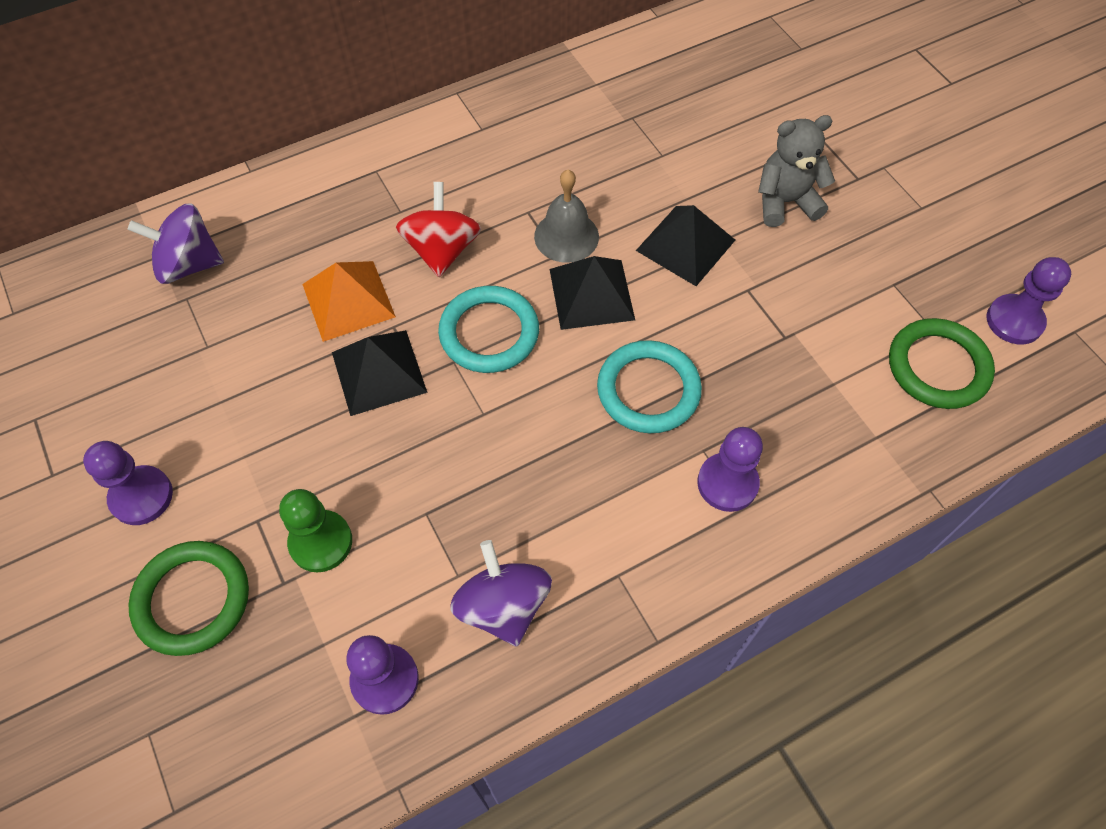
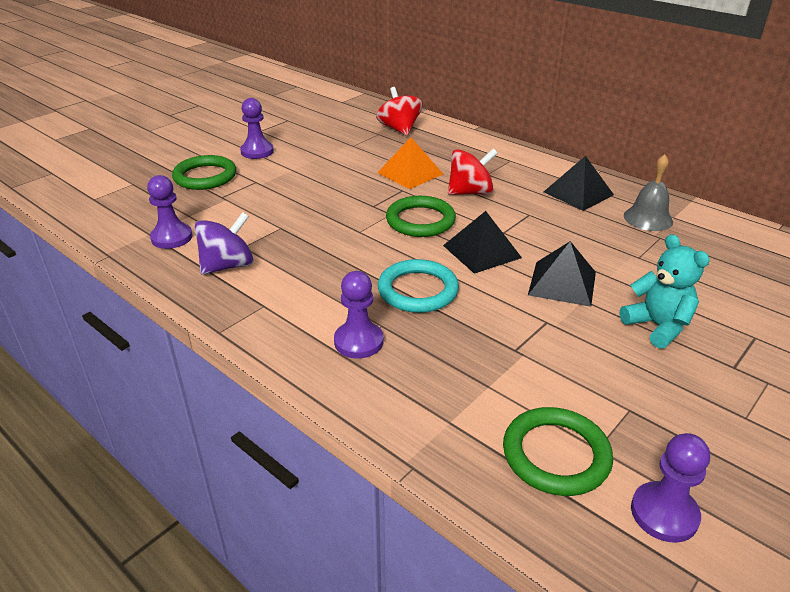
camera: 70 degrees right, 25 degrees down
purple spinning top [128,203,224,284] -> red spinning top [376,87,423,136]
green pawn [279,489,352,573] -> none
black pyramid [332,330,428,416] -> black pyramid moved to [544,156,614,211]
turquoise ring [438,286,539,373] -> green ring [386,196,456,237]
grey bell [534,170,599,263] -> grey bell moved to [624,154,673,231]
grey teddy bear [758,115,835,227] -> turquoise teddy bear [620,234,710,349]

